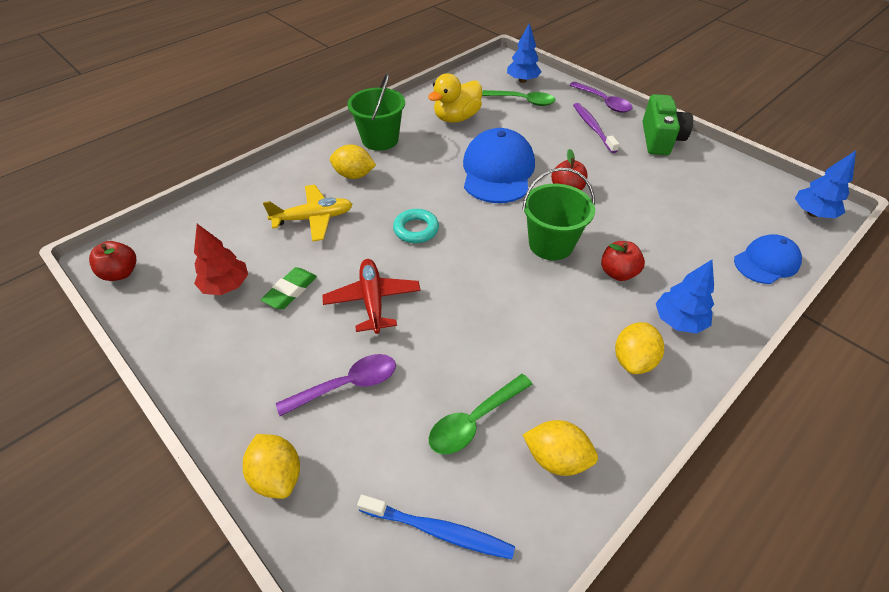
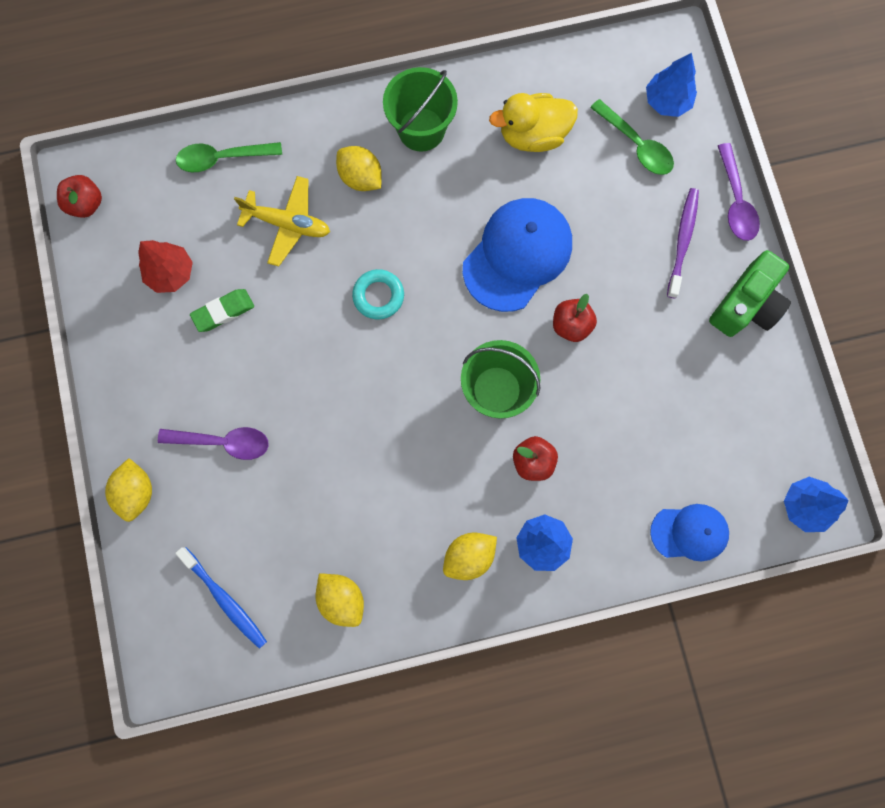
camera: 30 degrees right, 30 degrees up
red plane [322,259,421,334] -> none
green spoon [429,374,533,454] -> green spoon moved to [176,142,282,172]

